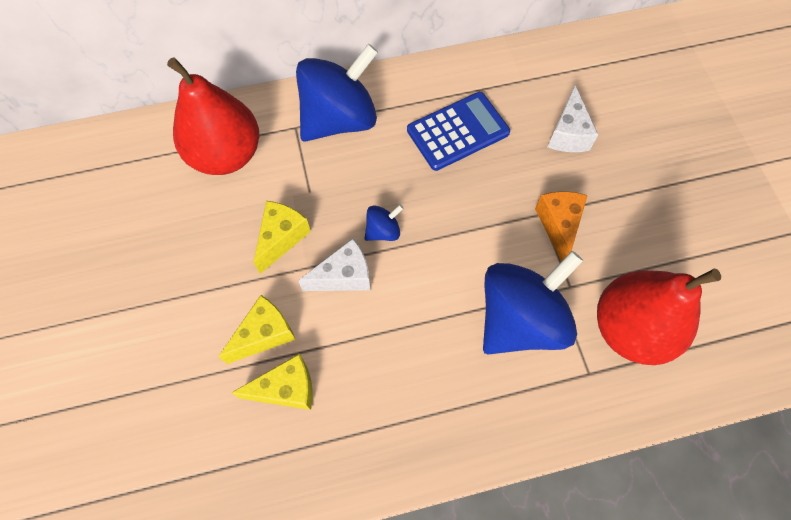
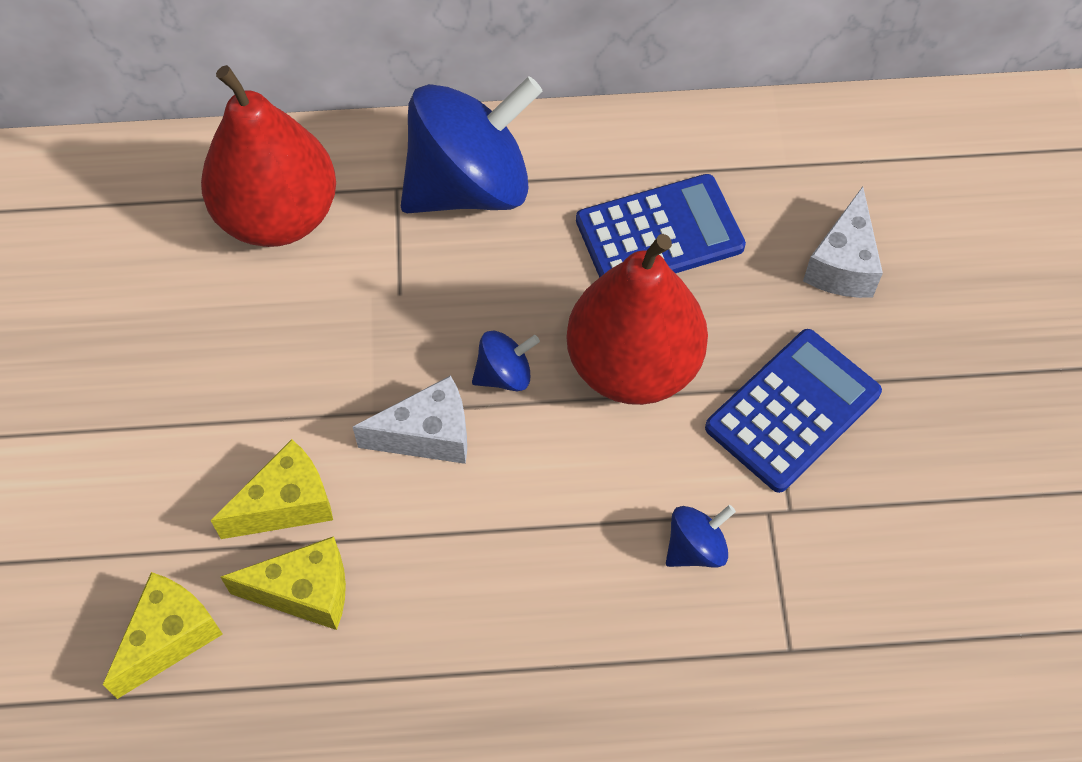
camera: 10 degrees right, 5 degrees down
yellow cheese [253,201,311,274] -> yellow cheese moved to [103,572,223,699]
blue spinning top [483,251,583,354] -> blue spinning top [666,505,736,568], size x0.43
orange cheese [535,191,588,261] -> blue calculator [705,329,882,493]
red pear [597,268,721,365] -> red pear moved to [566,234,708,405]

